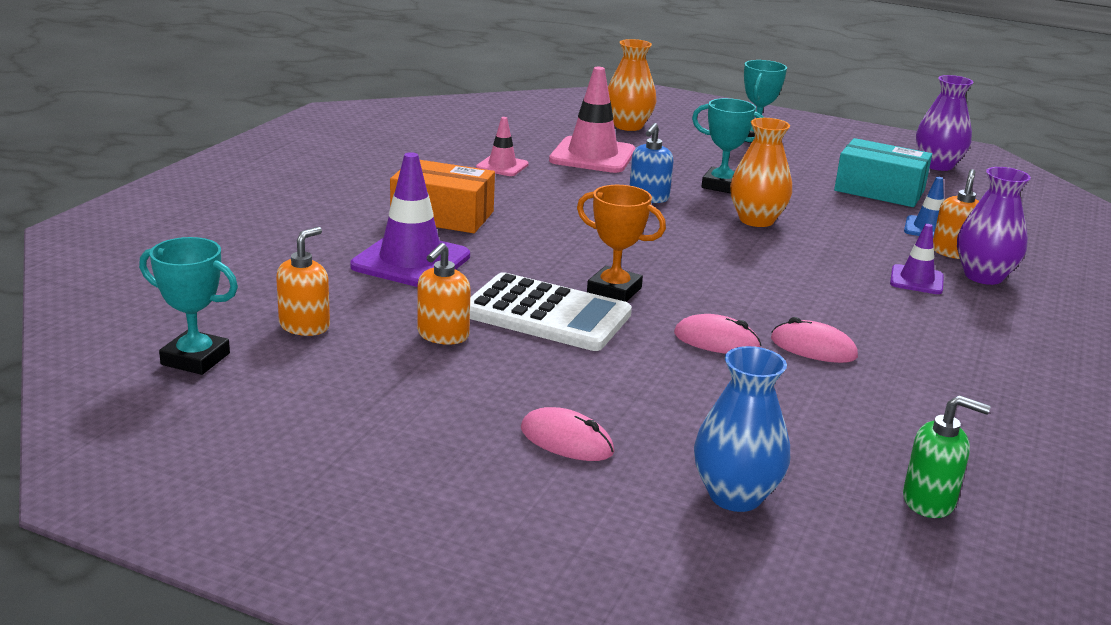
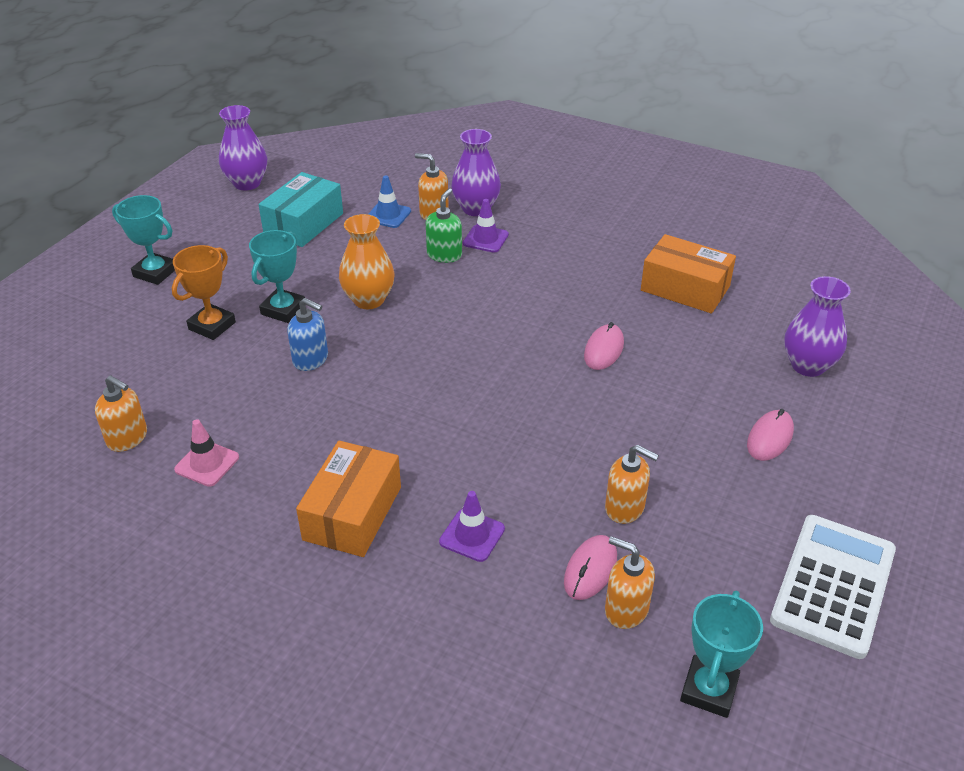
camera: 85 degrees left, 15 degrees up
purple traffic cone [350,152,470,287] -> purple traffic cone [439,491,505,562], size x0.55
white calculator [470,272,632,351] -> white calculator moved to [770,515,896,659]
pink traffic cone [549,67,635,173] -> none
orange trophy [577,185,666,302] -> orange trophy moved to [172,245,236,340]
orange vase [608,39,656,131] -> none
blue vase [694,346,790,512] -> purple vase [784,276,851,377]
pink mouse [771,317,858,363] -> pink mouse moved to [564,535,617,600]
green soap dispenser [903,395,990,518] -> green soap dispenser moved to [426,188,462,263]
none -> orange soap dispenser [95,375,147,452]
none -> orange box [641,234,736,313]

